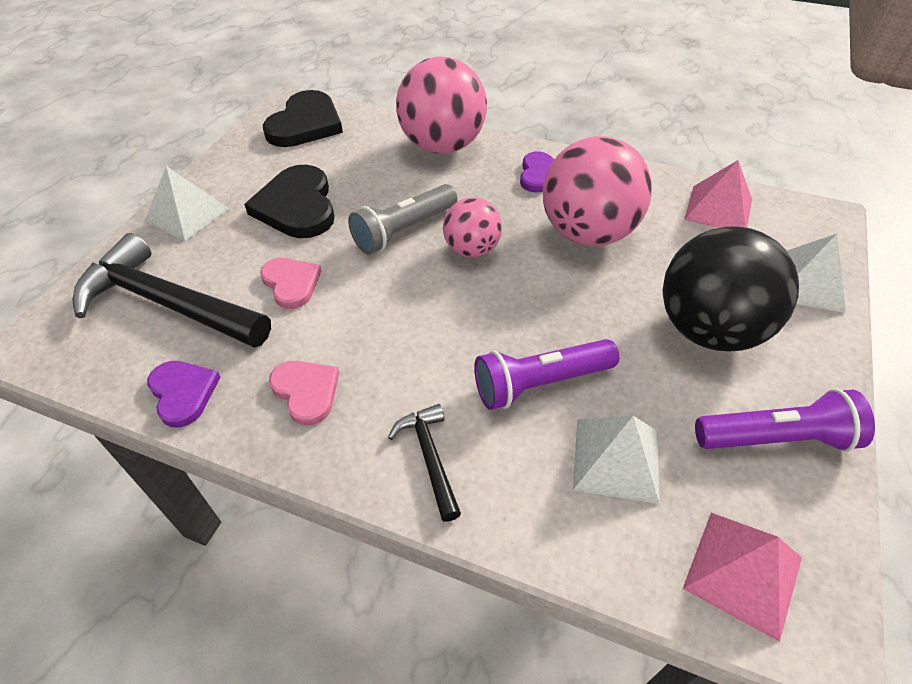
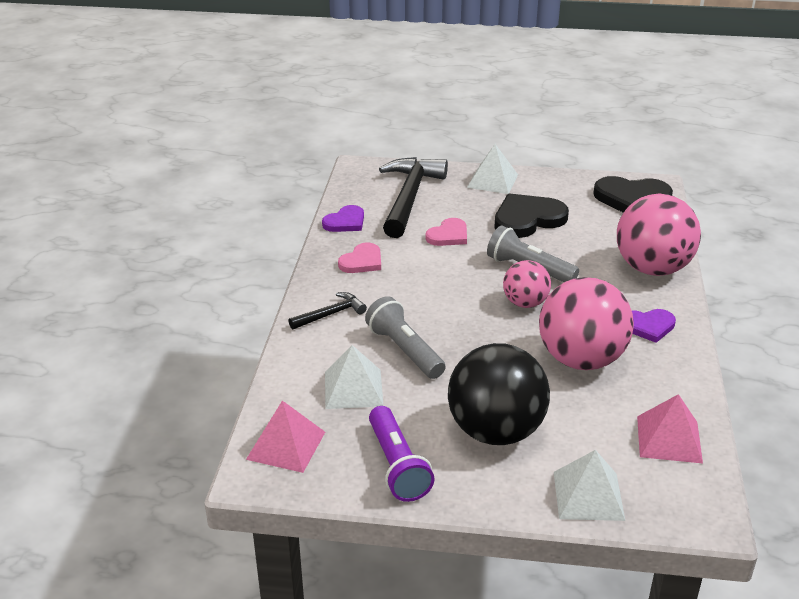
camera: 75 degrees right, 15 degrees down
purple flashlight [474,339,619,410] -> grey flashlight [365,296,446,379]

